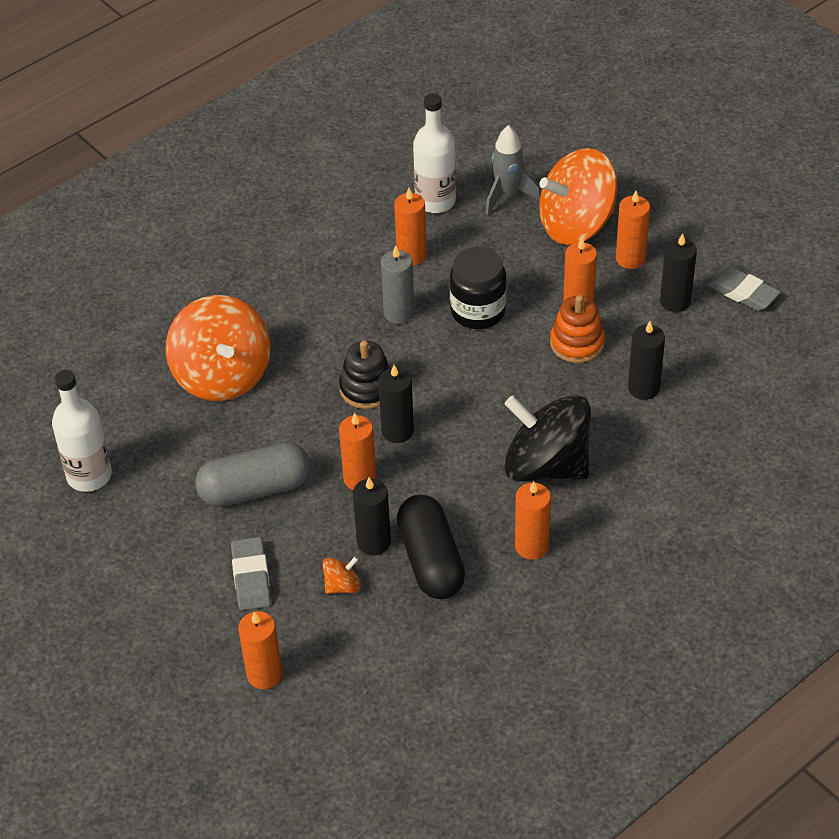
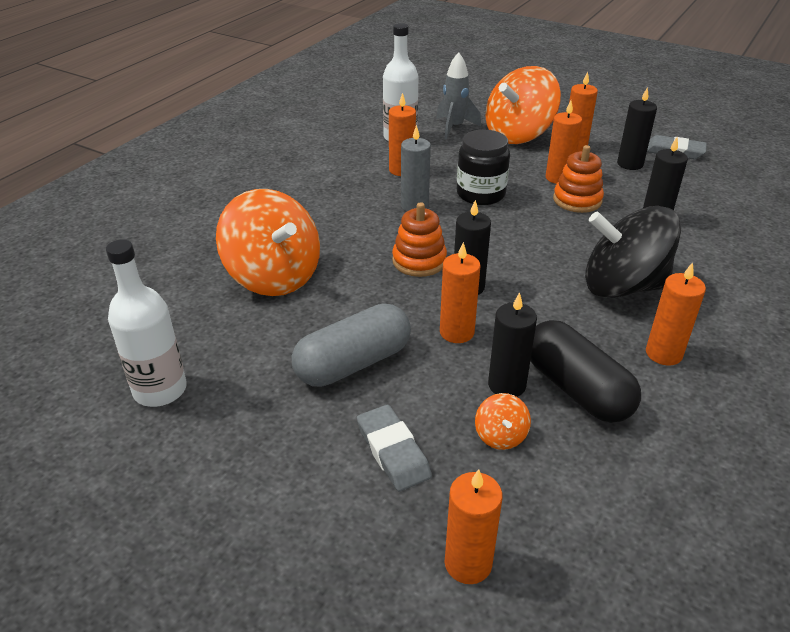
camera: 20 degrees left, 10 degrees down
orange spinning top [322,556,361,594] -> orange spinning top turned 135 degrees clockwise [475,393,531,450]
black stacking toy [339,340,390,409] -> orange stacking toy [392,202,447,277]

